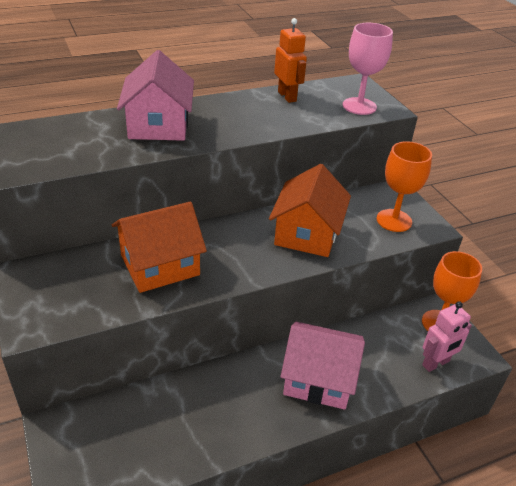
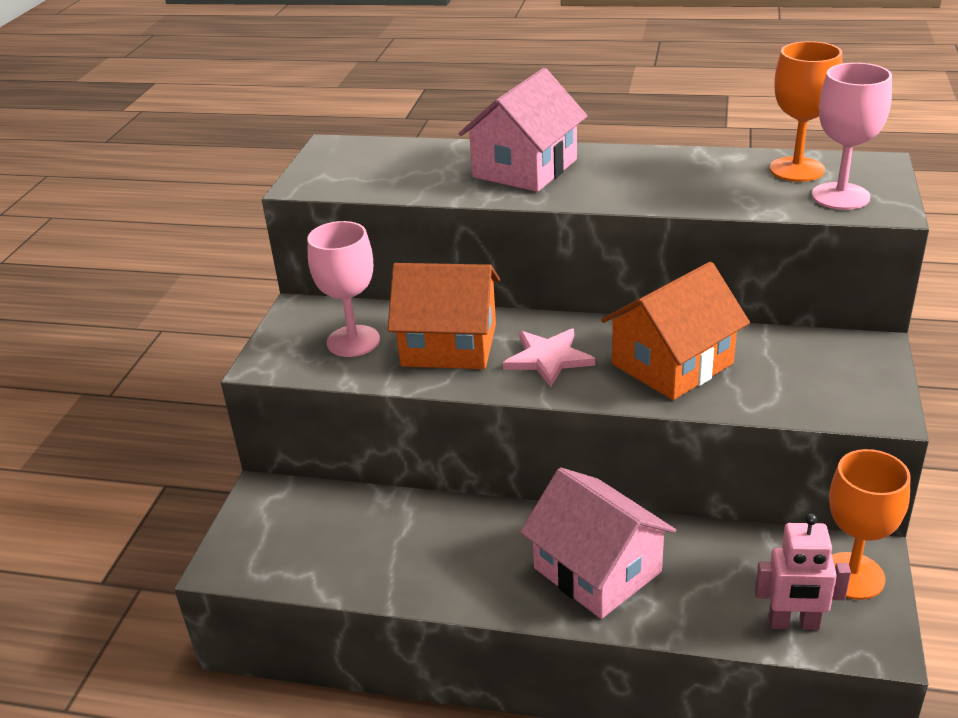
camera: 40 degrees right, 5 degrees down
orange robot [274,18,307,103] -> none
orange goblet [377,141,432,232] -> orange goblet moved to [770,41,842,182]
none -> pink goblet [308,221,380,357]
none -> pink star [503,329,595,387]

